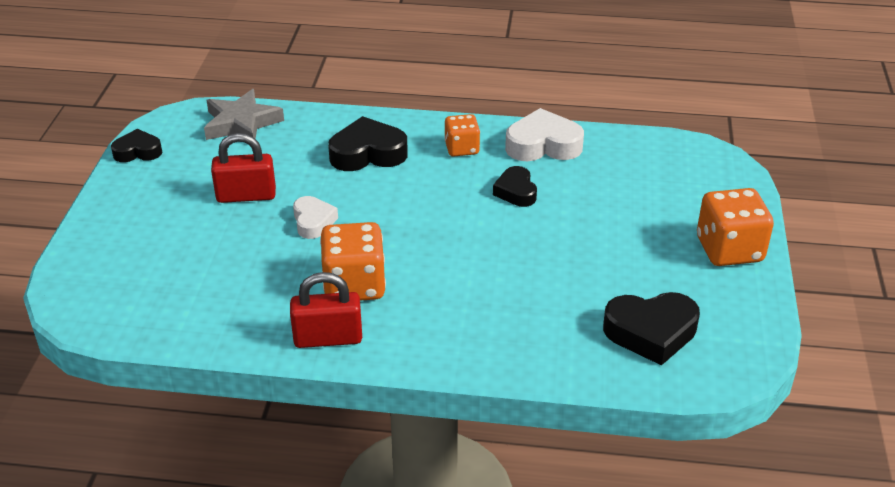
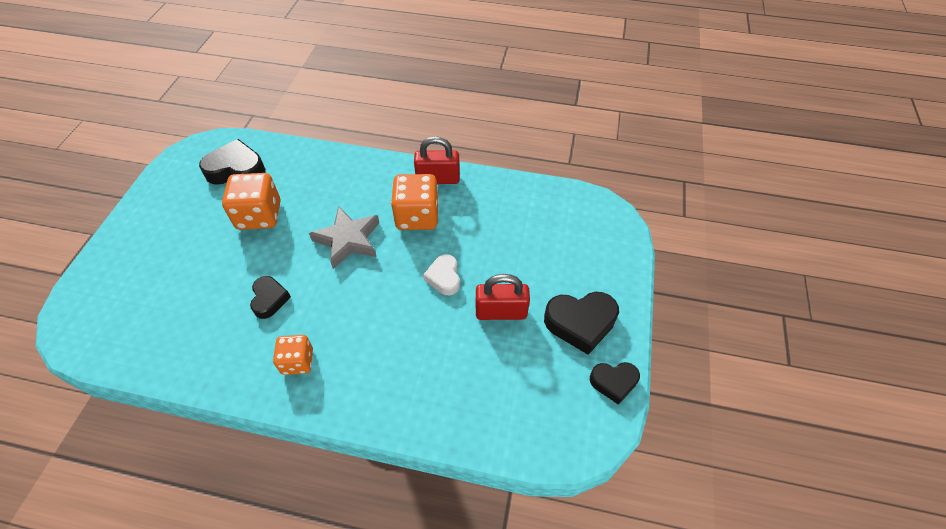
camera: 175 degrees left, 15 degrees up
grey star [204,89,284,140] -> grey star moved to [309,206,379,269]
black heart [328,116,408,171] -> black heart moved to [544,292,619,355]
white heart [505,108,584,162] -> none
orange dice [697,188,774,266] -> orange dice moved to [222,173,280,230]

